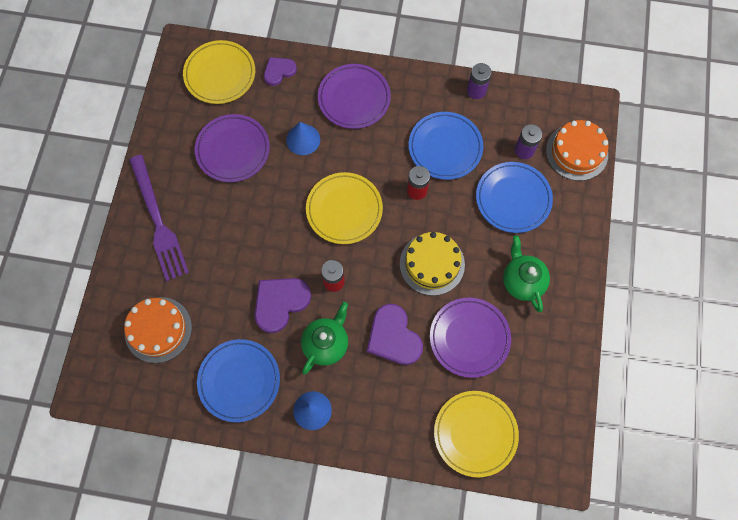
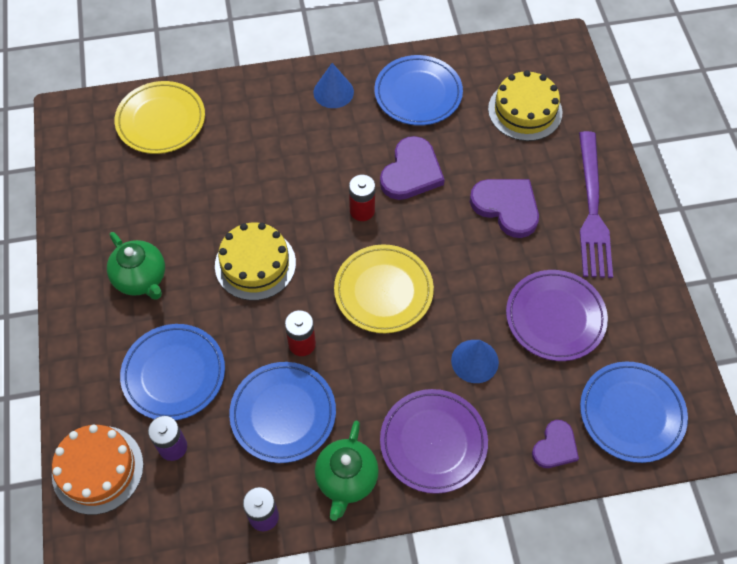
camera: 160 degrees right, 10 degrees down
orange cake [124,297,192,363] -> yellow cake [488,70,563,141]
purple fork [129,155,189,281] -> purple fork turned 135 degrees counterclockwise [579,131,613,278]
yellow plate [183,40,255,104] -> blue plate [580,362,688,463]
green teapot [301,302,348,374] -> green teapot moved to [315,421,379,521]
purple heart [367,304,423,365] -> purple heart moved to [470,179,539,238]
purple plate [430,297,511,378] -> none

